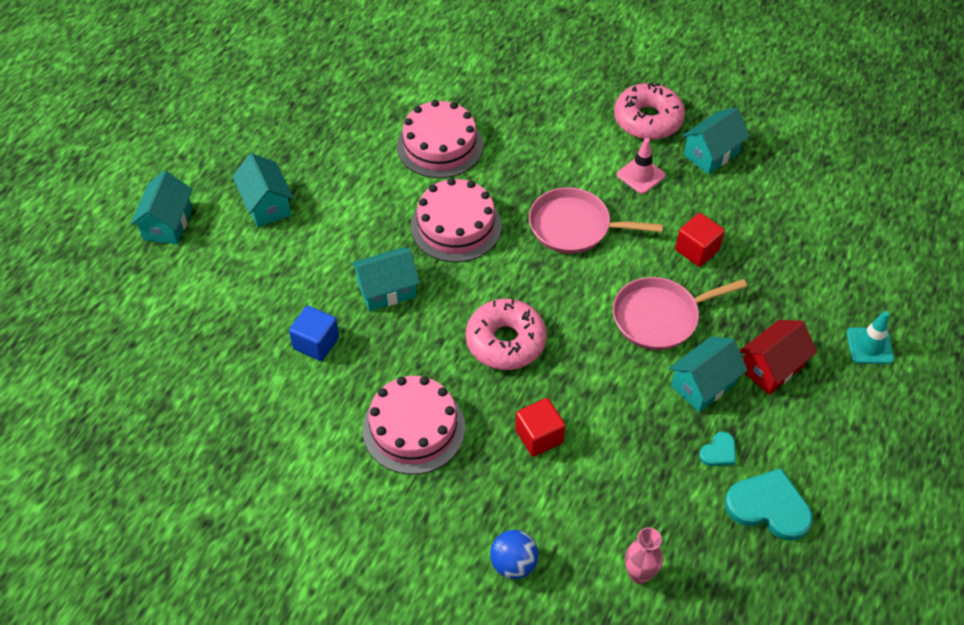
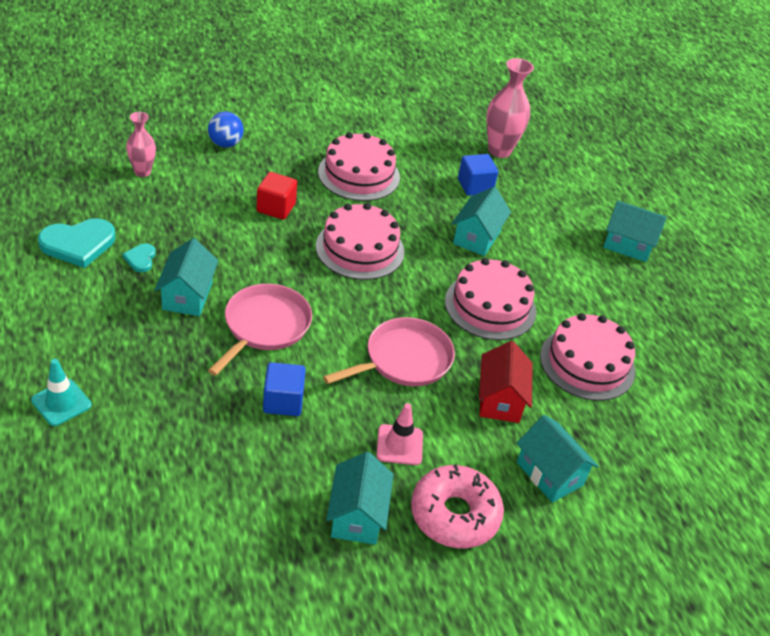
camera: 130 degrees right, 10 degrees down
turquoise house [131,171,193,245] -> turquoise house moved to [517,415,599,503]
pink donut [466,299,547,370] -> pink cake [316,203,404,280]
red cube [675,213,725,267] -> blue cube [263,362,306,416]
red house [739,320,817,395] -> red house moved to [479,341,533,423]
none -> pink vase [486,58,534,158]

